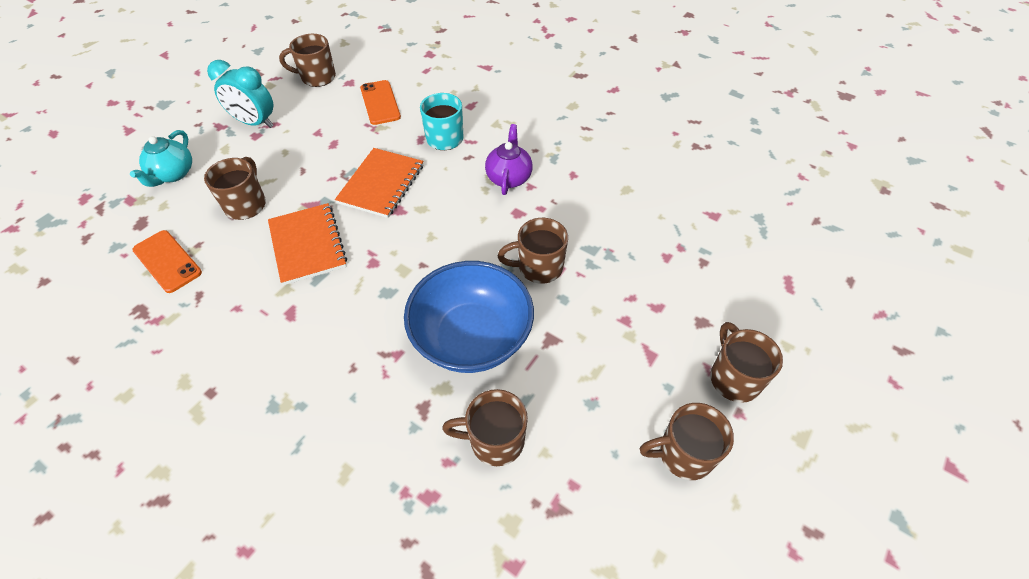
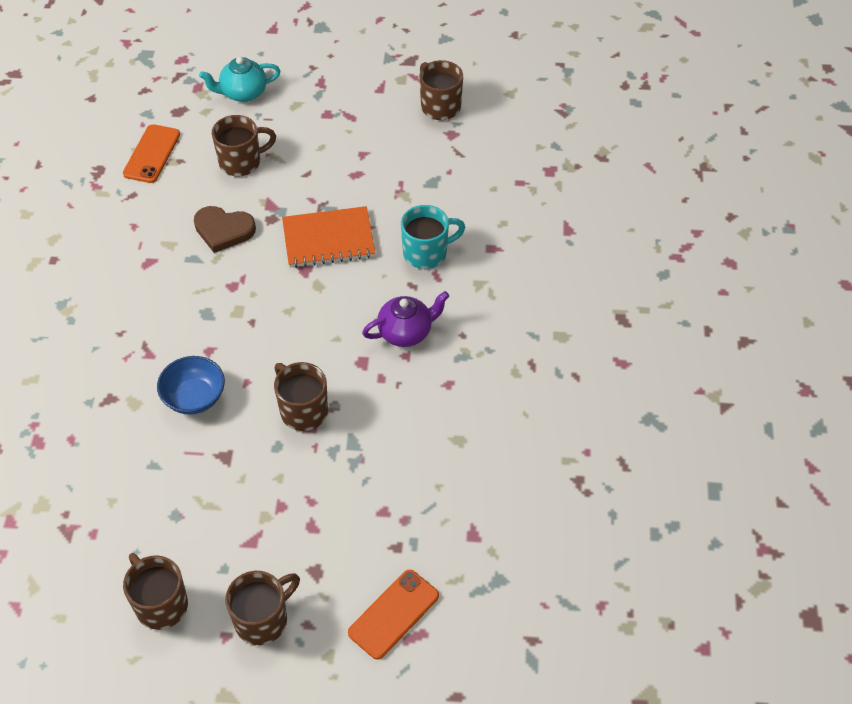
camera: 60 degrees right, 0 degrees up
turquoise clock [207,60,274,128] -> none
orange notebook [268,203,347,285] -> brown heart [194,206,256,253]
orange phone [360,80,401,125] -> orange phone moved to [348,570,439,660]
blue bowl [404,261,534,373] -> blue bowl [157,356,225,415], size x0.56
brown mug [442,389,528,466] -> none

